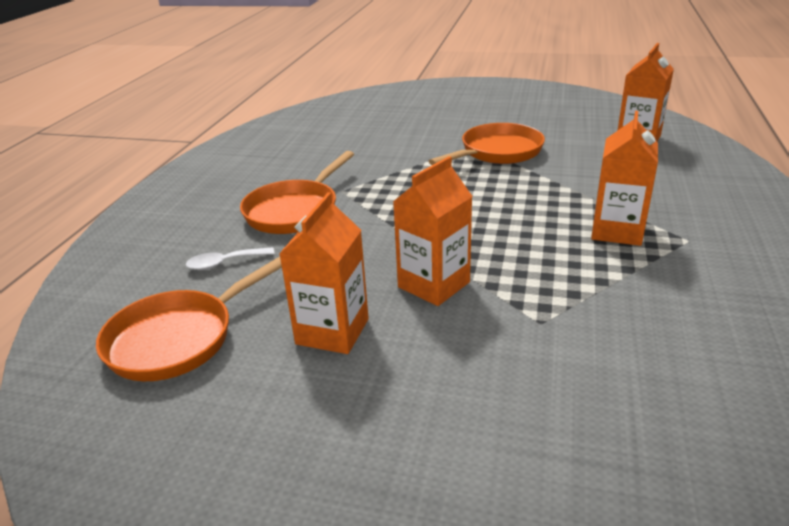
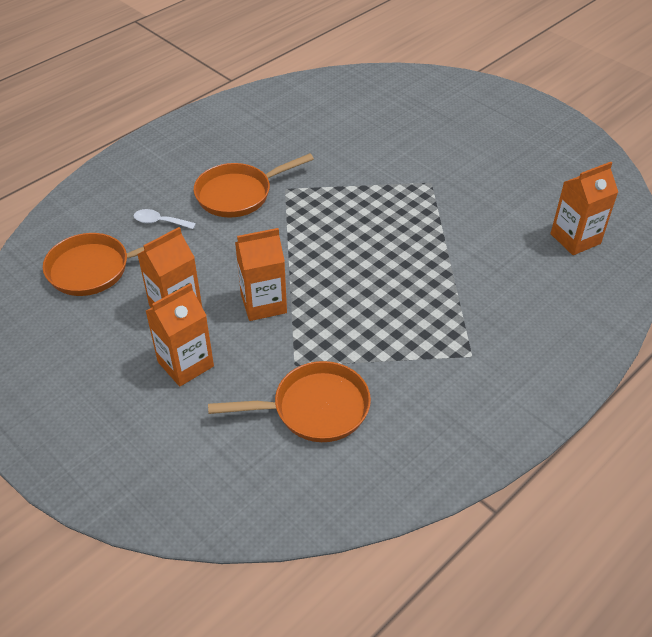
camera: 30 degrees right, 15 degrees up
orange pan [429,123,545,165] -> orange pan moved to [208,361,371,442]
orange carton [591,111,658,246] -> orange carton moved to [146,283,214,387]

